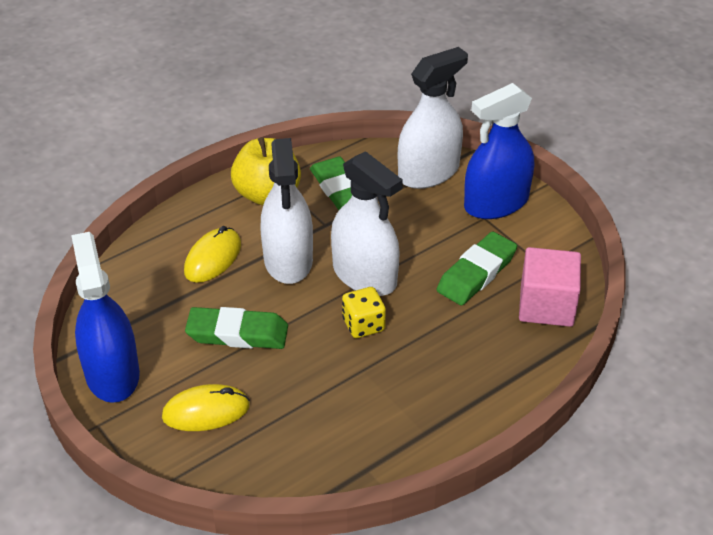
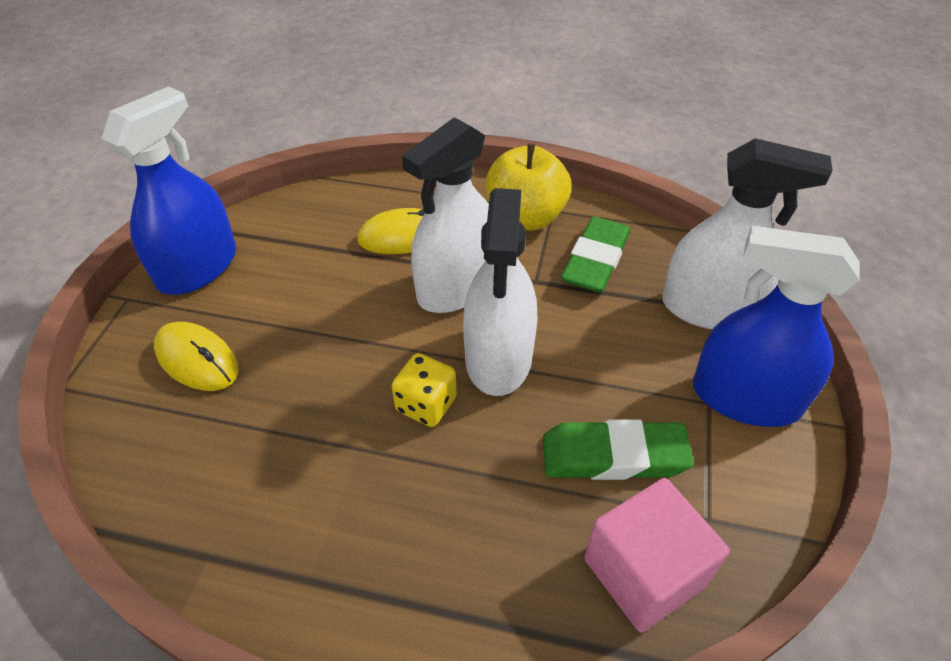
camera: 50 degrees right, 5 degrees up
green eraser [185,307,288,349] -> none

